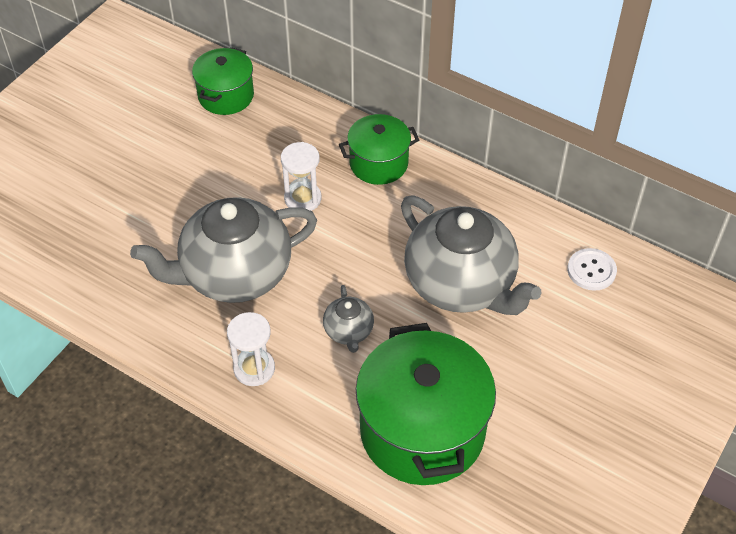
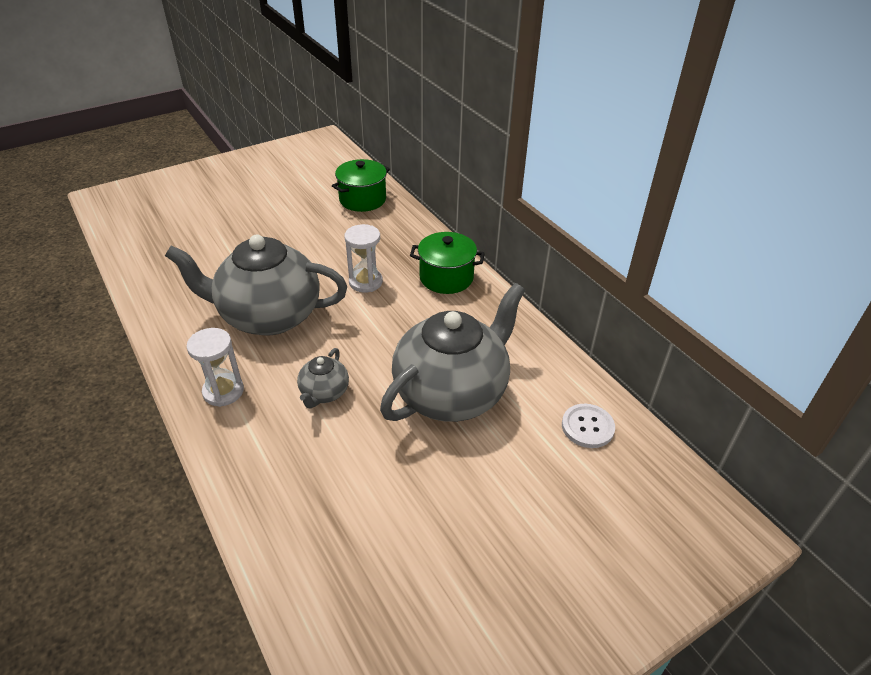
camera: 25 degrees right, 10 degrees down
green pot [356,323,496,485] -> none
grey teapot [401,195,542,315] -> grey teapot turned 120 degrees counterclockwise [380,283,525,422]

